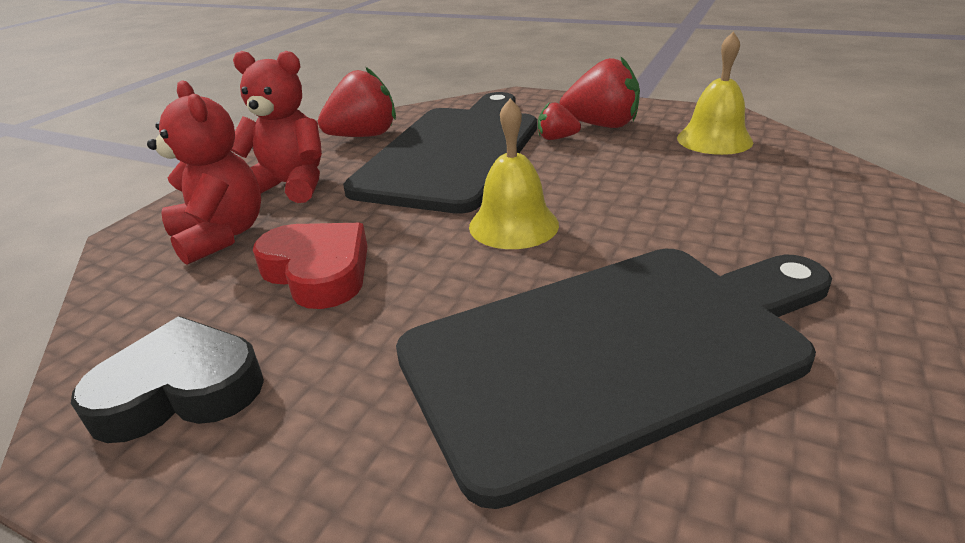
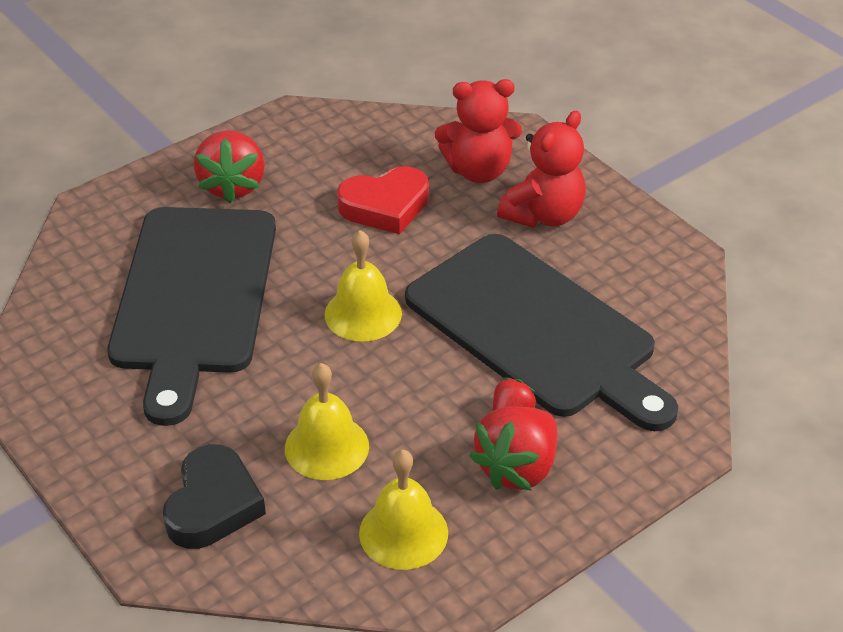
camera: 115 degrees right, 10 degrees up
black heart [71,316,264,443] -> black heart moved to [163,444,266,549]
red strawberry [318,67,396,137] -> red strawberry moved to [193,130,265,203]
none -> yellow bell [285,363,369,480]

